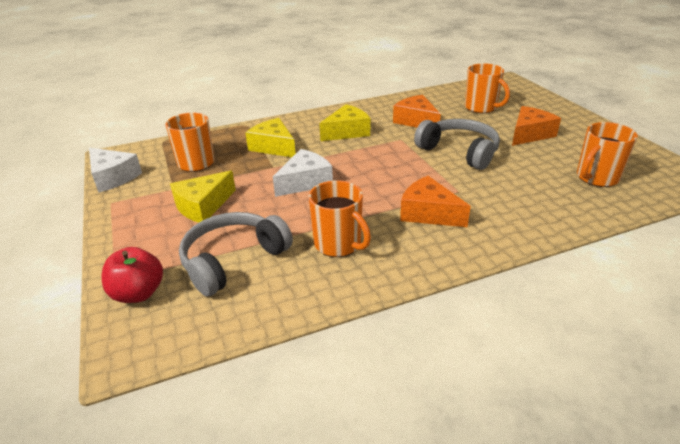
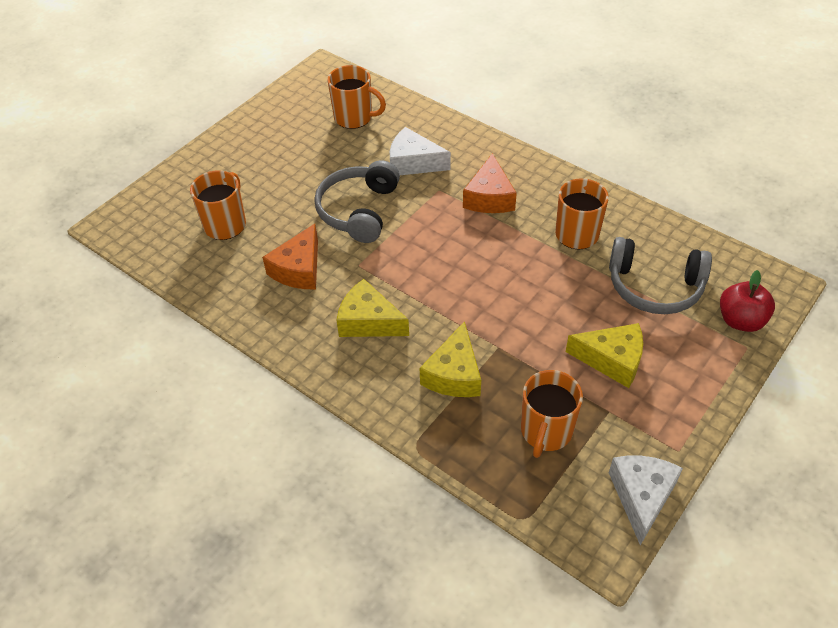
camera: 120 degrees left, 15 degrees up
white cheese [273,149,333,197] -> white cheese moved to [390,127,451,175]
orange cheese [512,106,561,146] -> none

